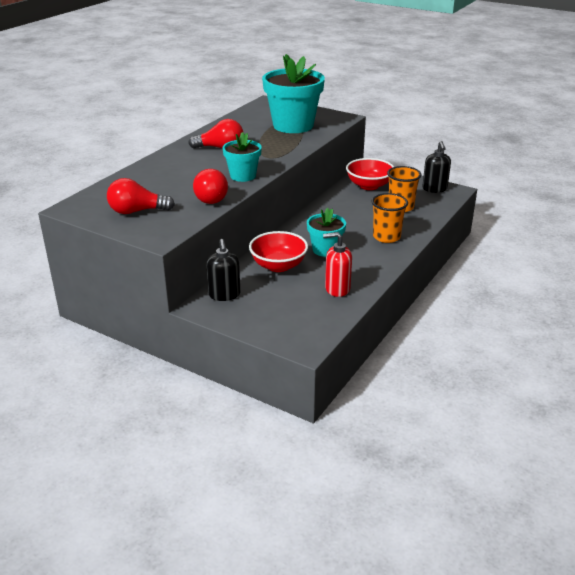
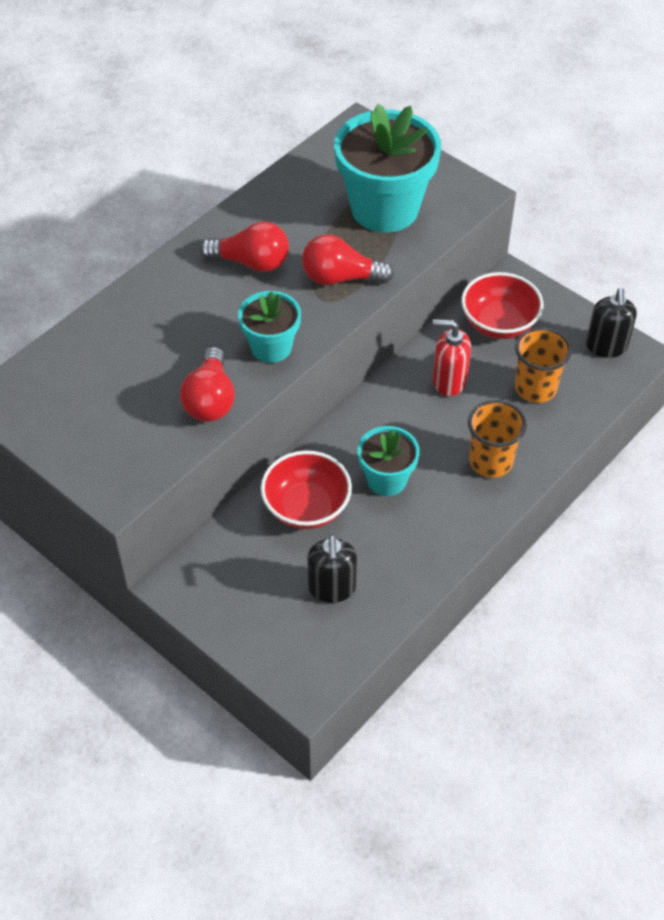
camera: 10 degrees right, 20 degrees up
red light bulb [107,178,175,214] -> red light bulb moved to [302,234,394,285]
black soap dispenser [206,239,240,301] -> black soap dispenser moved to [307,535,357,603]
red soap dispenser [323,232,352,297] -> red soap dispenser moved to [433,319,471,396]

